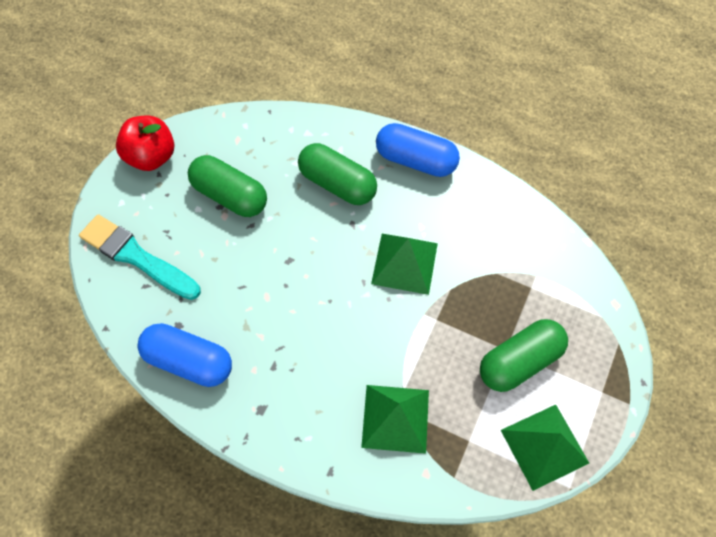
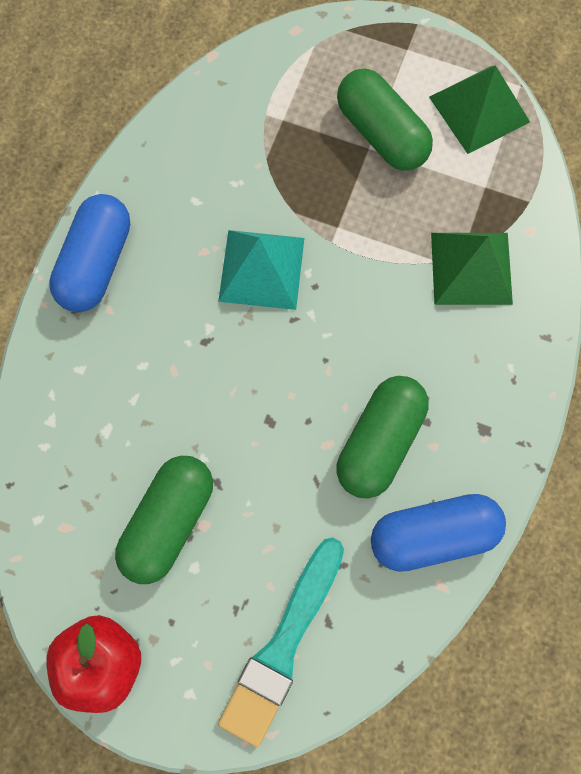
camera: 95 degrees left, 10 degrees up
blue capsule [137,323,232,387] -> blue capsule turned 60 degrees clockwise [371,494,506,572]
green capsule [298,143,377,205] -> green capsule moved to [336,376,428,498]
green pyramid [371,234,438,295] -> turquoise pyramid [218,230,304,310]

